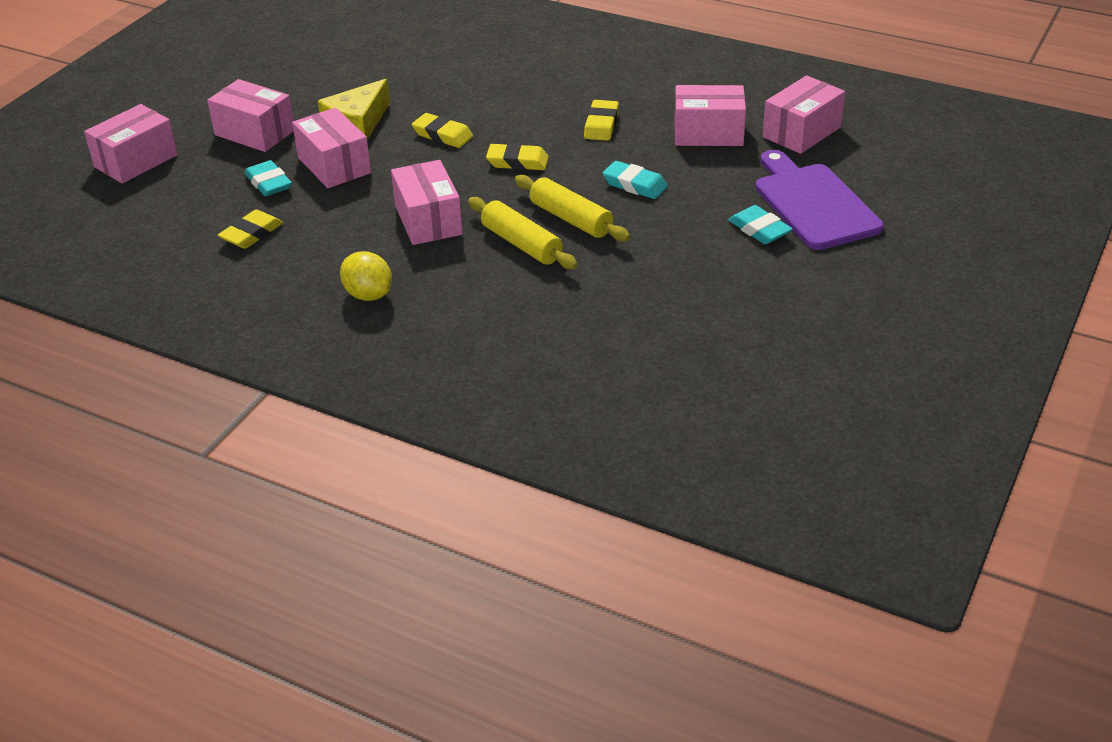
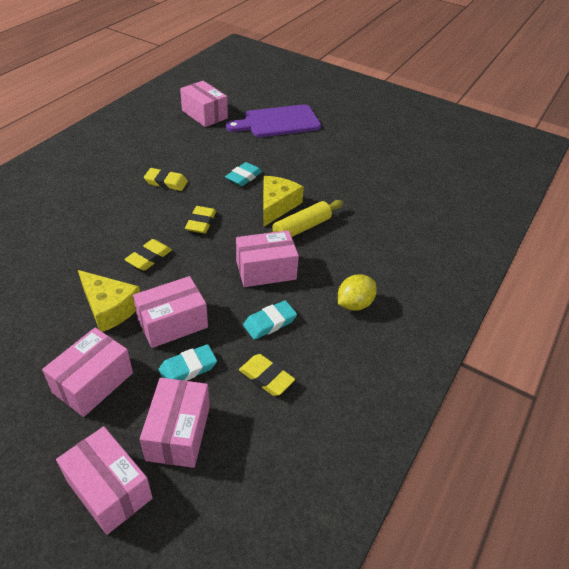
camera: 90 degrees left, 5 degrees up
yellow rolling pin [515,175,630,241] -> yellow cheese [263,176,304,227]
pink box [674,85,746,146] -> pink box moved to [140,378,210,468]
turquoise eraser [729,205,793,244] -> turquoise eraser moved to [243,300,297,340]

